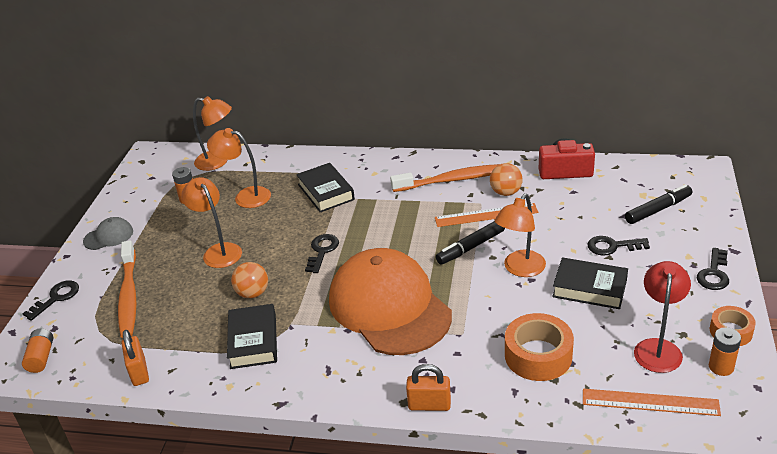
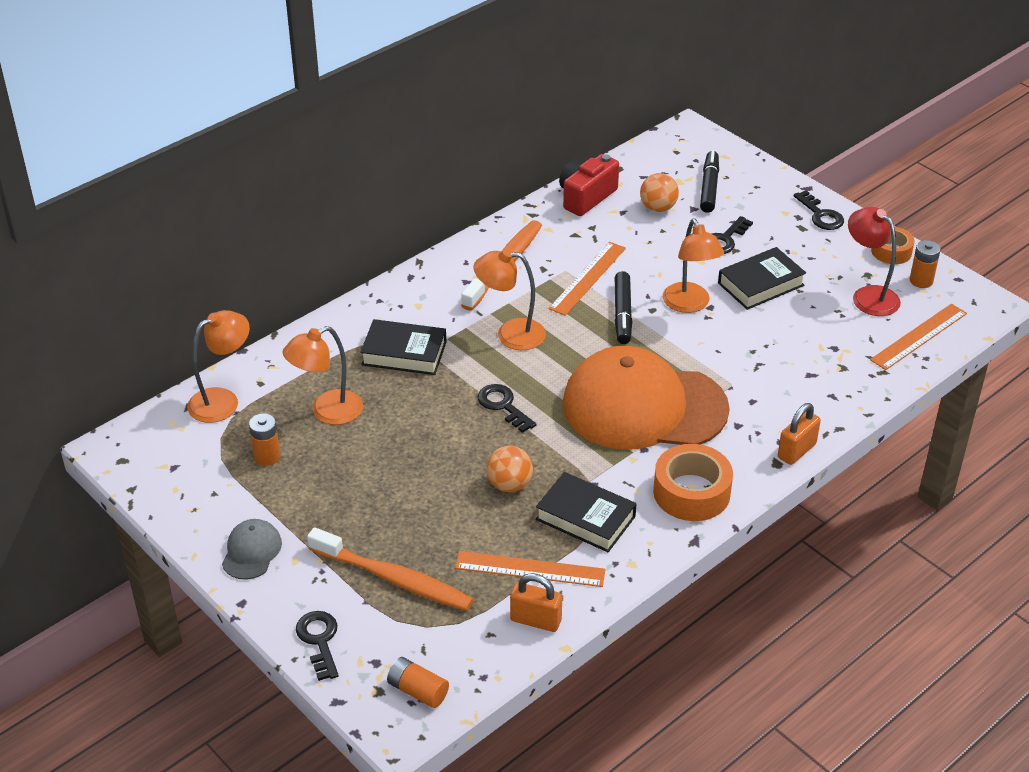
camera: 55 degrees left, 5 degrees up
orange lamp [181,177,242,268] -> orange lamp moved to [474,249,546,350]
orange ball [490,163,523,196] -> orange ball moved to [640,173,679,212]
orange tape [505,313,574,381] -> orange tape moved to [653,444,733,521]
none -> orange ruler [455,551,606,587]

